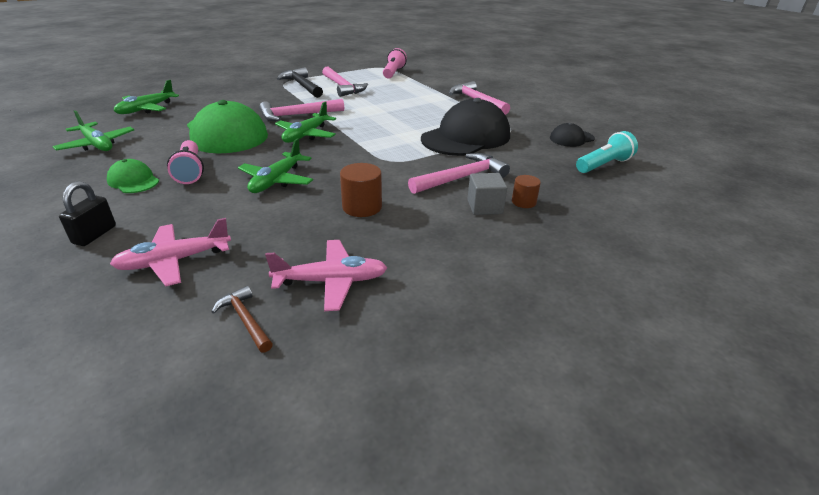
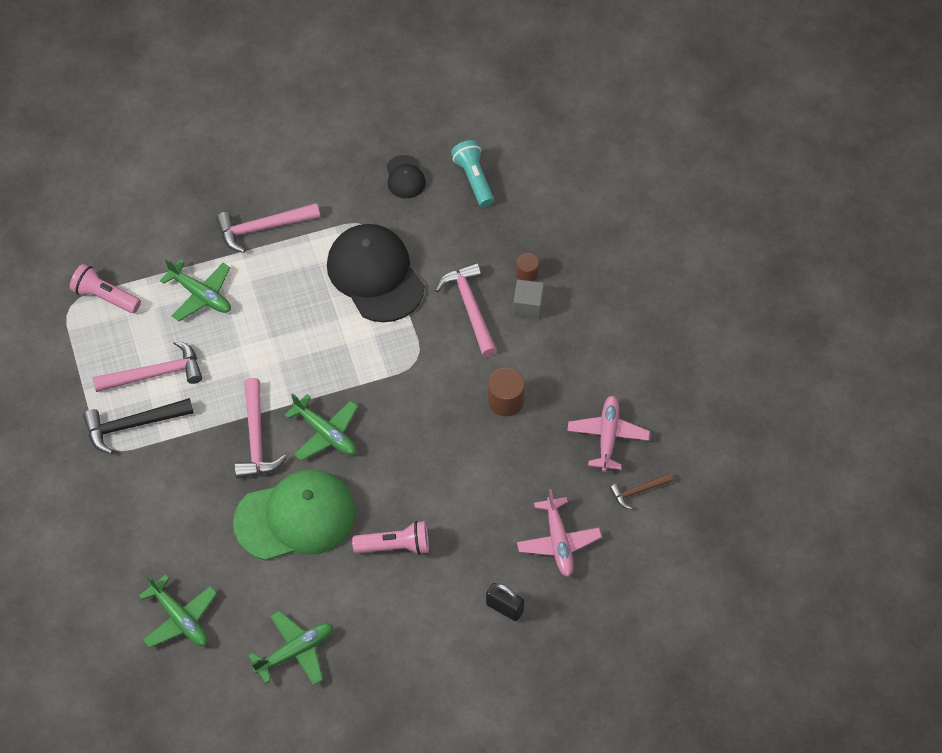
camera: 75 degrees left, 25 degrees up
green cap [107,159,159,193] -> none
green plane [238,138,313,193] -> green plane moved to [160,259,231,321]

